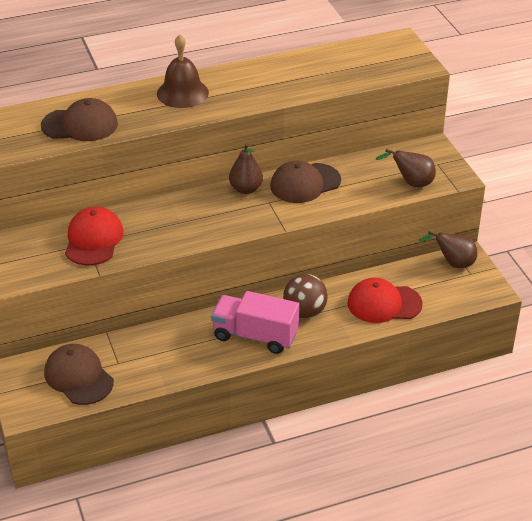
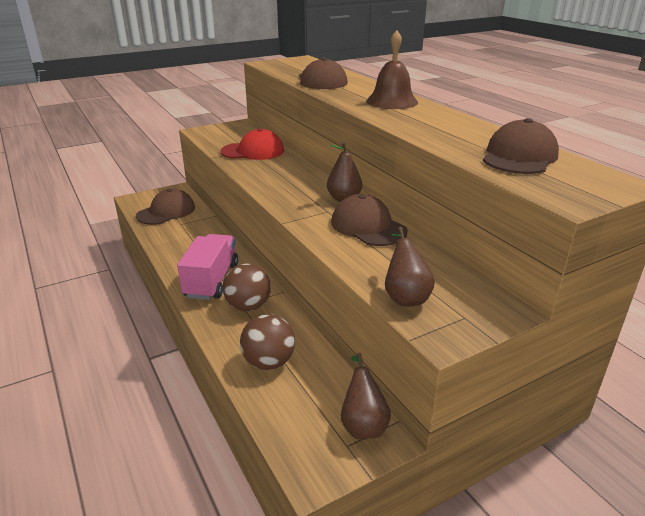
camera: 80 degrees right, 10 degrees down
red cap [347,278,423,323] -> brown ball [240,314,295,370]
none -> brown cap [483,118,559,174]

